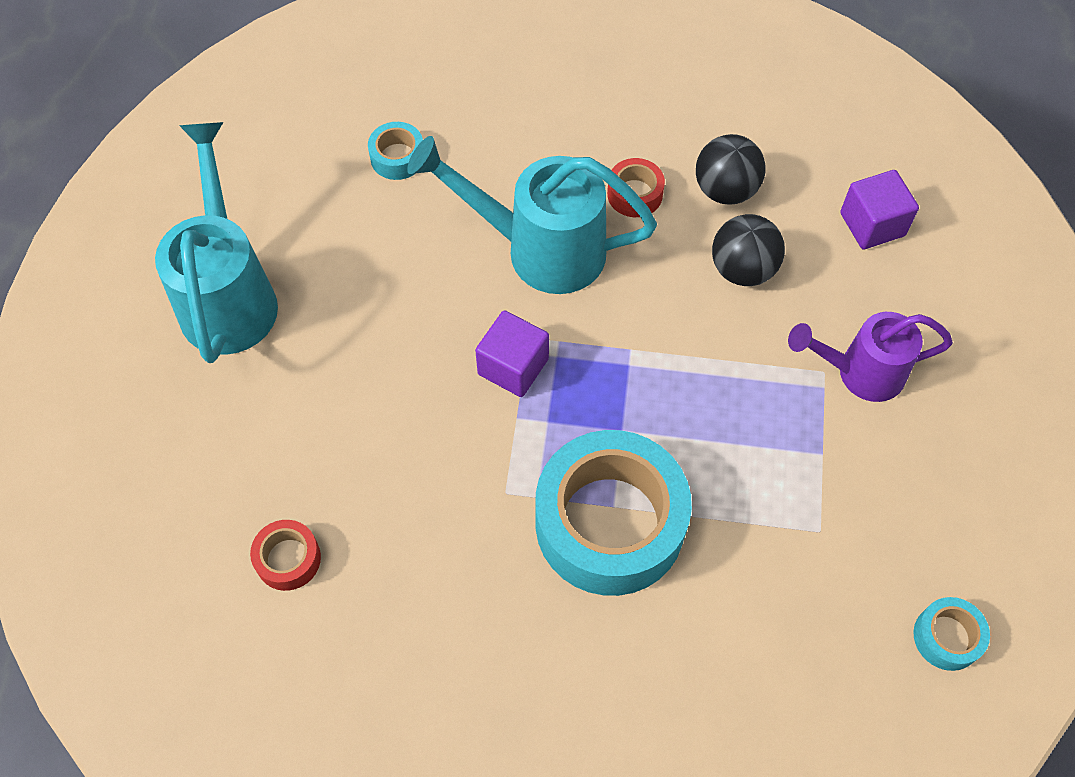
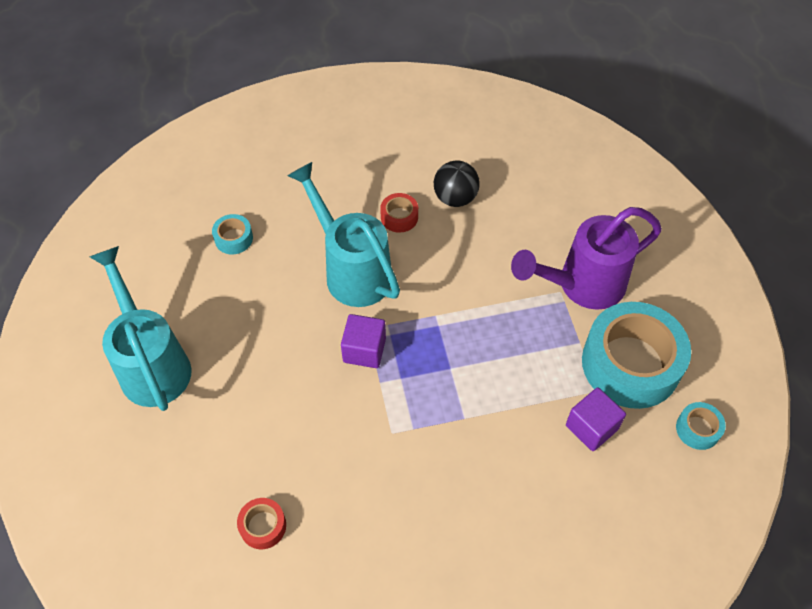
camera: 20 degrees left, 5 degrees down
turquoise watering can [407,136,657,294] -> turquoise watering can turned 60 degrees clockwise [287,162,400,307]
turquoise tape [535,430,692,596] -> turquoise tape moved to [582,302,691,409]
black ball [712,214,785,286] -> none
purple watering can [788,312,953,402] -> purple watering can [511,207,662,310], size x1.53
purple cube [840,170,919,250] -> purple cube moved to [566,387,626,451]

